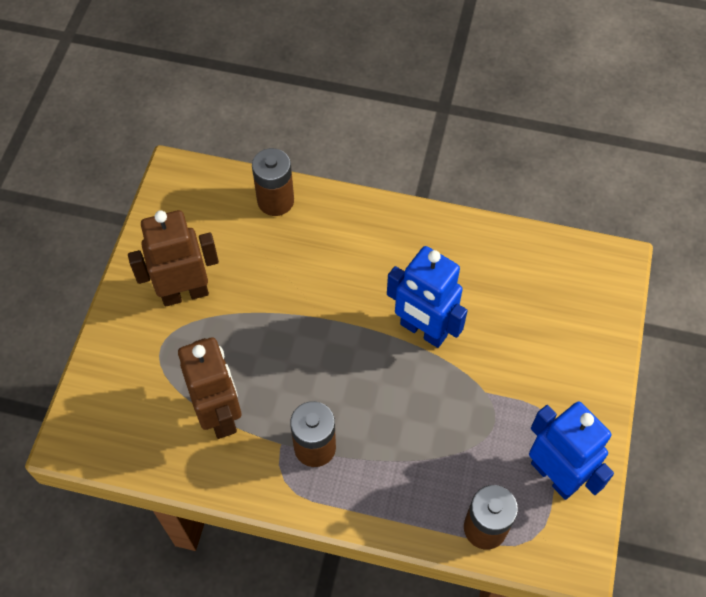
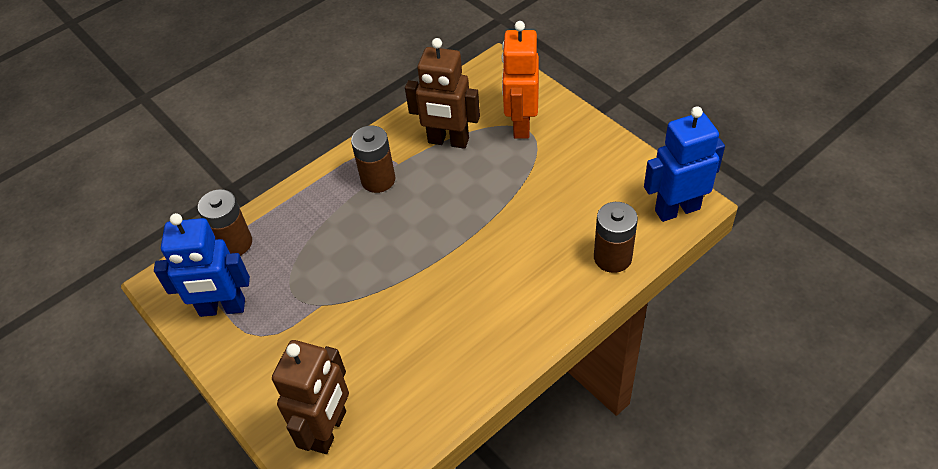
camera: 130 degrees right, 10 degrees down
brown robot [128,210,219,306] -> brown robot moved to [272,340,349,454]
blue robot [387,246,468,348] -> blue robot moved to [644,106,725,222]
none -> orange robot [501,21,539,139]

